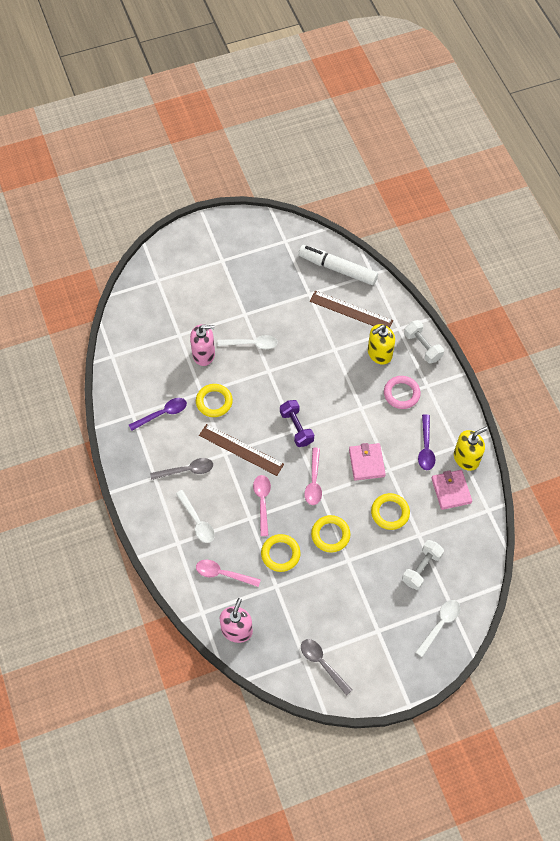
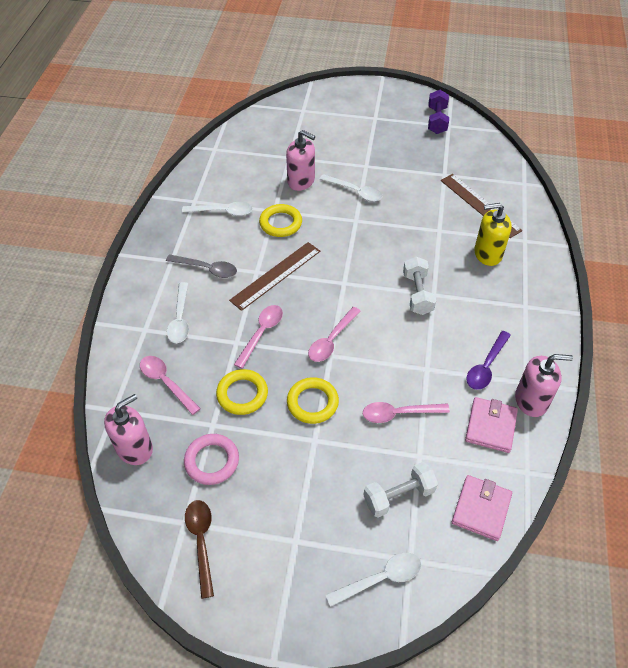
camera: 30 degrees right, 10 degrees down
purple spoon [129,398,187,431] -> white spoon [182,202,253,216]
brown ruler [199,424,284,476] -> brown ruler turned 75 degrees clockwise [229,242,320,311]
purple dumbbell [280,400,314,447] -> purple dumbbell moved to [428,90,449,134]
white marker [298,245,378,285] -> none
grey spoon [301,639,352,696] -> brown spoon [185,500,214,599]
pink wallet [349,443,386,481] -> pink wallet moved to [452,475,512,541]
yellow ring [371,493,410,530] -> pink spoon [363,402,450,423]
pink ring [384,376,421,409] -> pink ring moved to [184,434,239,485]
white dumbbell [404,320,444,364] -> white dumbbell moved to [403,257,436,315]
yellow soap dispenser [454,426,488,471] -> pink soap dispenser [515,354,573,417]

